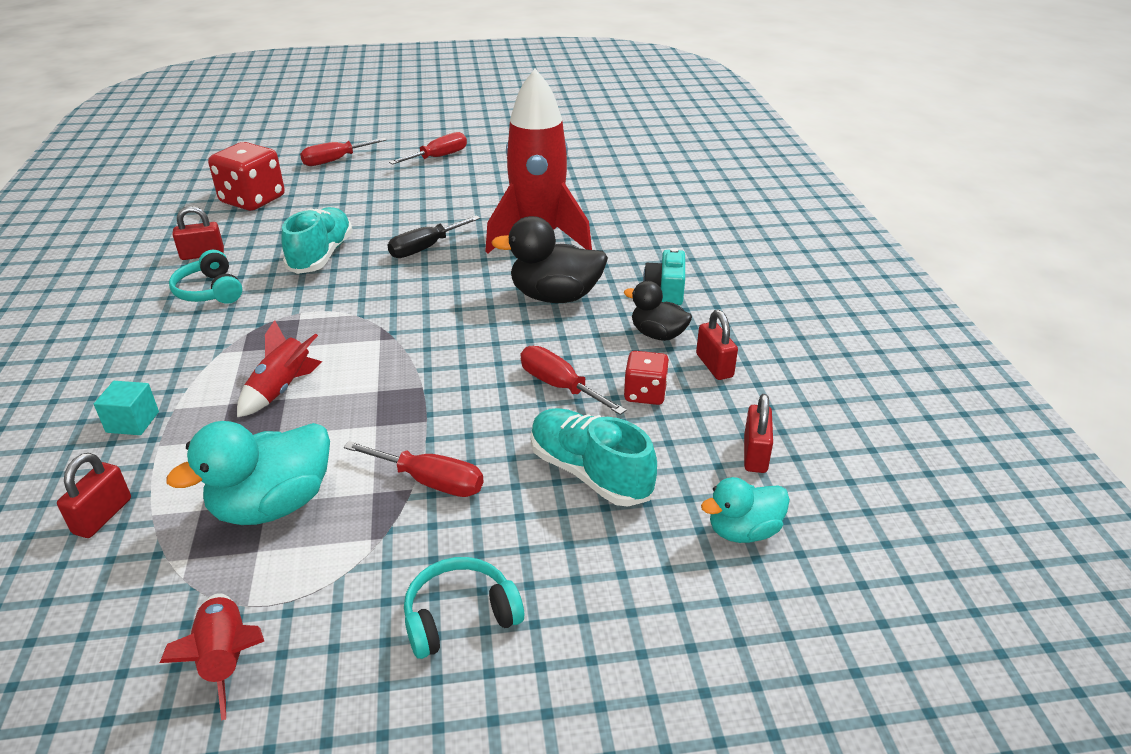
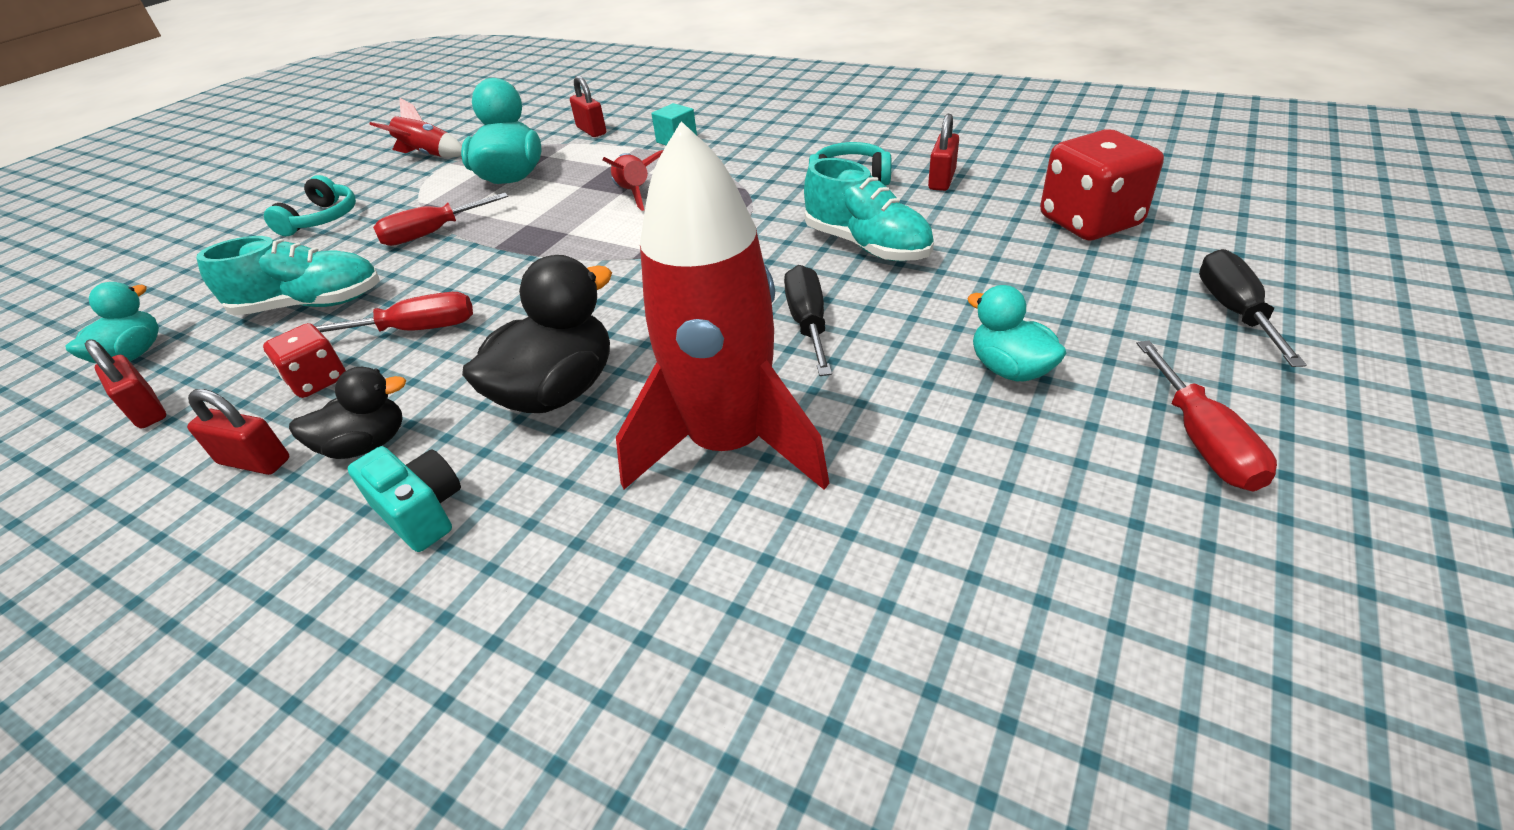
camera: 130 degrees right, 5 degrees up
red screwdriver [300,138,387,166] -> black screwdriver [1199,249,1307,367]
none -> turquoise duck [967,285,1066,382]

